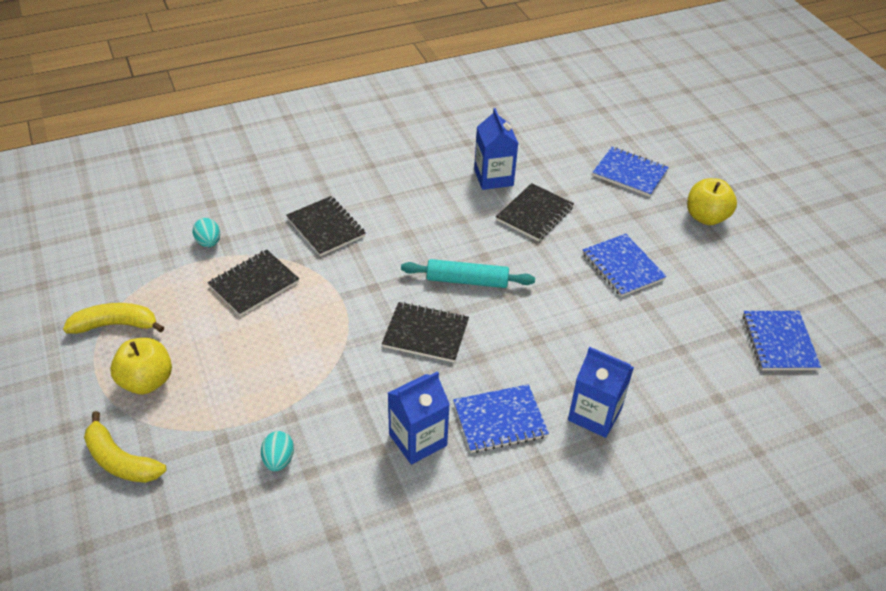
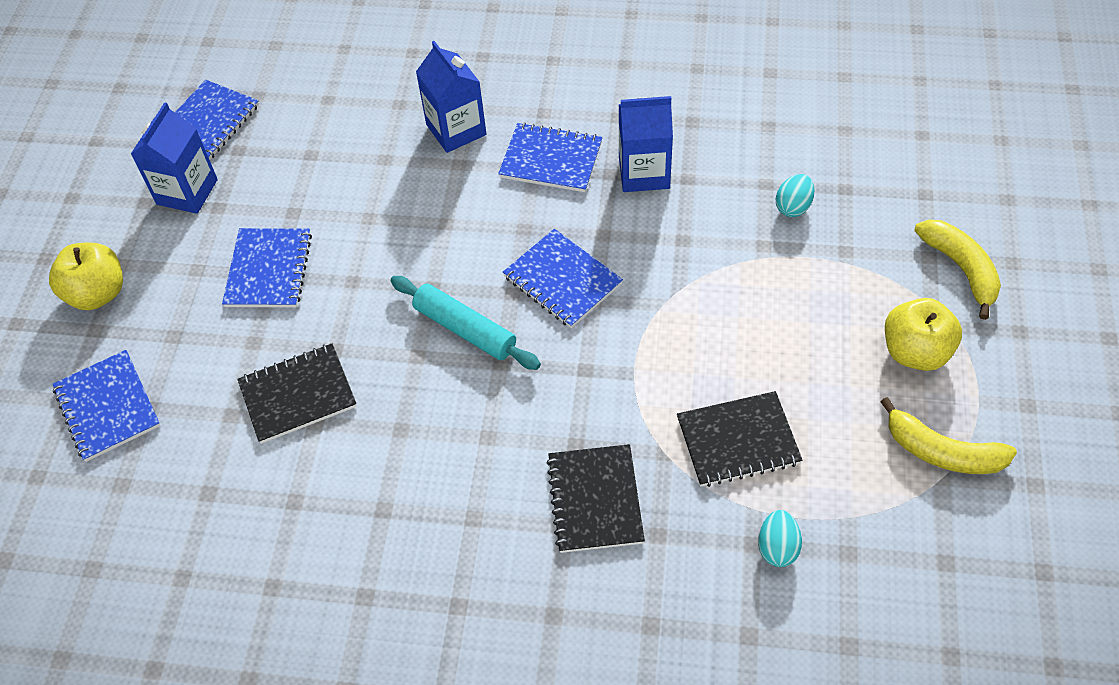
camera: 145 degrees left, 10 degrees up
black notebook [382,302,469,363] -> blue notebook [503,229,623,328]
blue carton [474,108,519,190] -> blue carton moved to [131,102,218,214]

